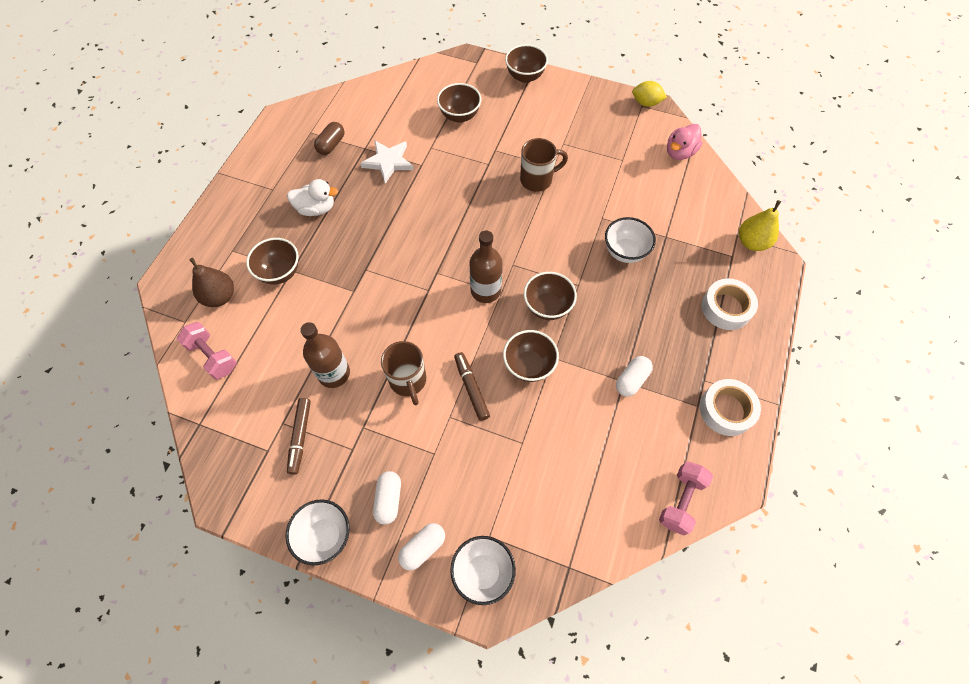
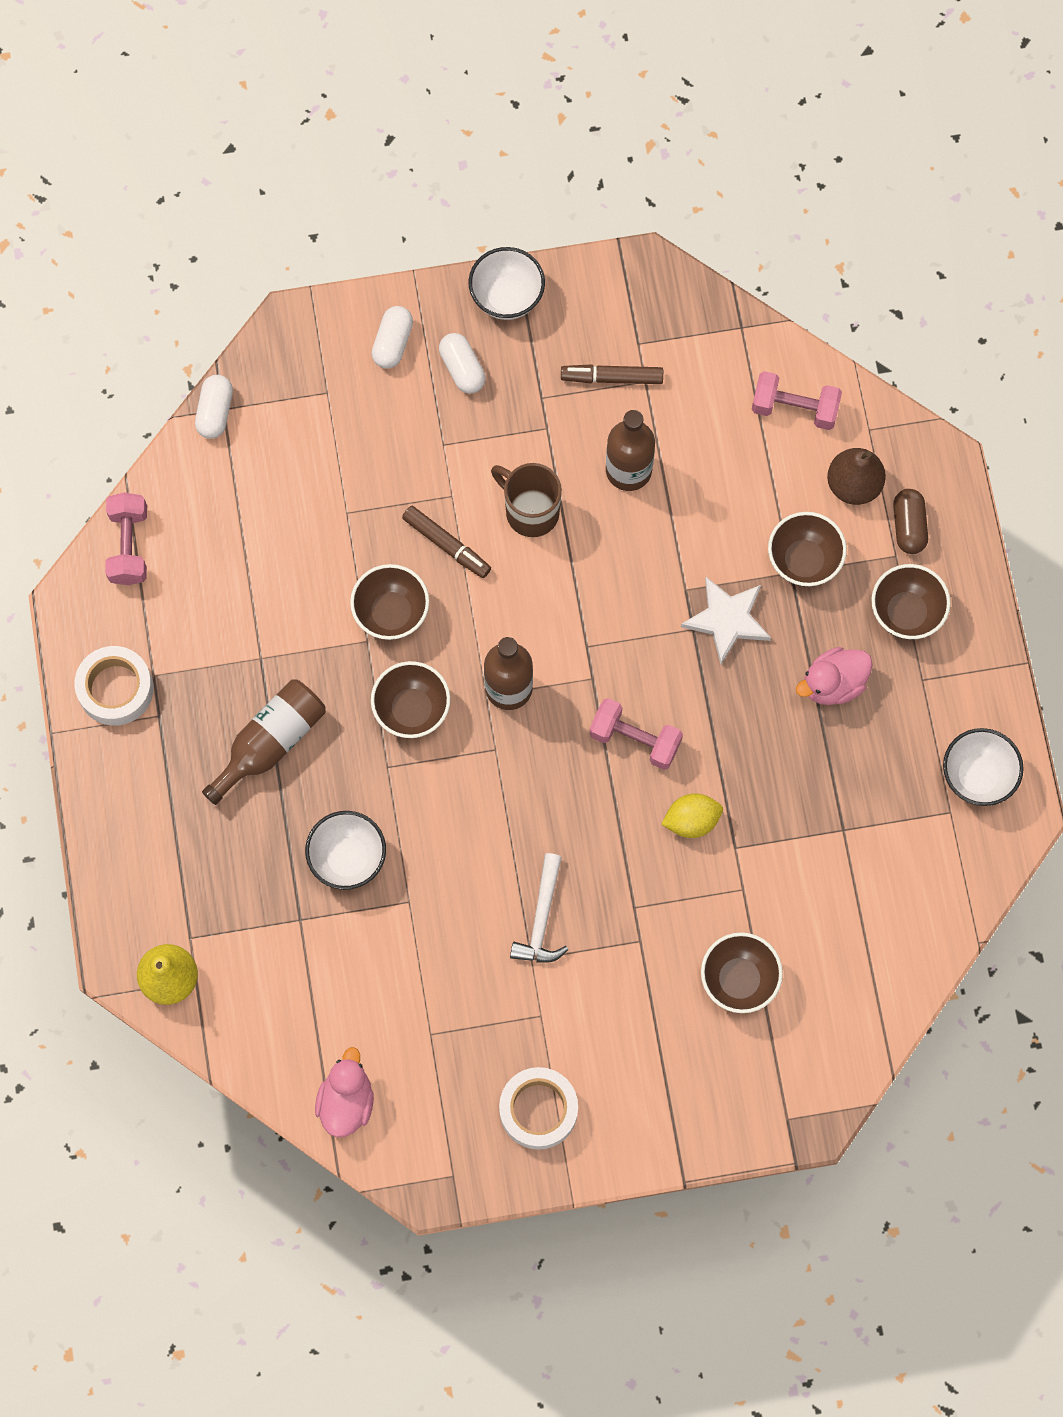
camera: 150 degrees right, 10 degrees up
white duck [287,179,338,216] -> pink duck [796,647,873,705]
brown marker [287,398,311,475] -> brown marker turned 60 degrees counterclockwise [561,364,663,384]
brown capsule [314,122,344,155] -> brown capsule moved to [893,489,928,554]
white star [360,140,414,184] -> white star moved to [681,577,771,664]
white bowl [450,536,516,605] -> white bowl moved to [943,728,1024,806]
brown bowl [505,44,548,83] -> brown bowl moved to [871,564,951,639]
brown mug [520,138,568,192] -> white hammer [510,853,569,963]
white capsule [616,356,653,397] -> white capsule moved to [195,375,233,439]
yellow lemon [632,81,667,107] -> yellow lemon moved to [661,793,723,838]
white tape [702,279,758,330] -> white tape moved to [499,1067,578,1150]
none -> brown bottle [202,680,326,805]
none -> pink dumbbell [589,698,683,770]

